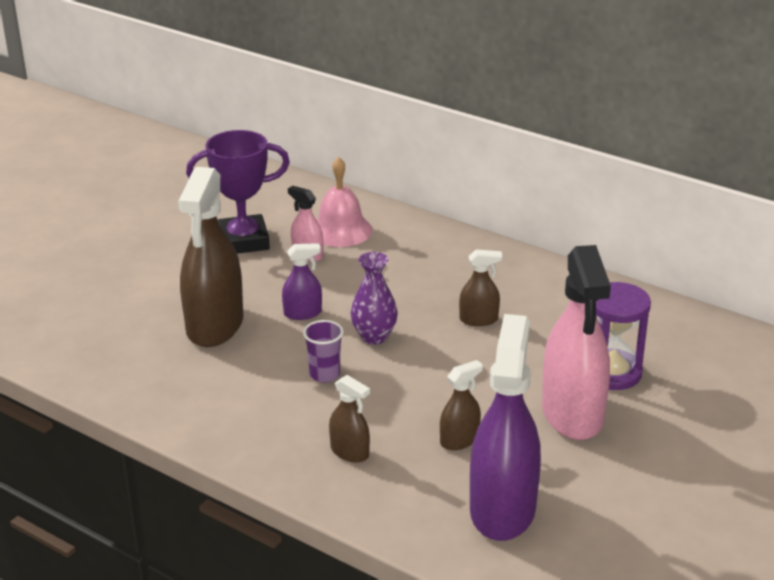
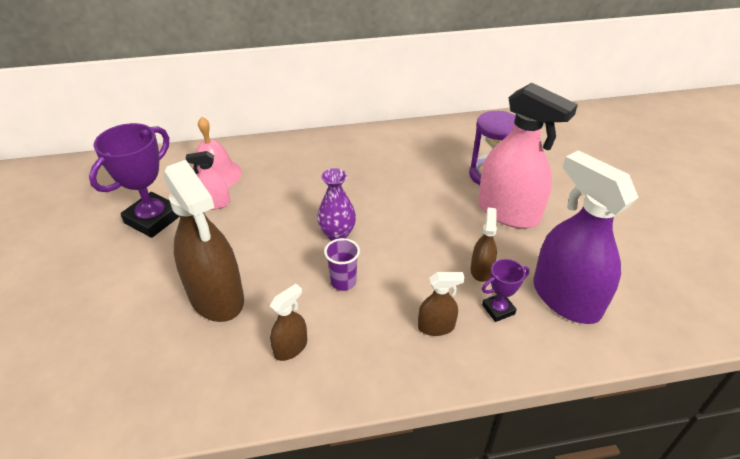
camera: 45 degrees left, 10 degrees up
purple spray bottle [282,243,322,320] -> none
brown spray bottle [459,249,502,326] -> brown spray bottle moved to [270,284,307,361]
none -> purple trophy [482,259,530,322]

